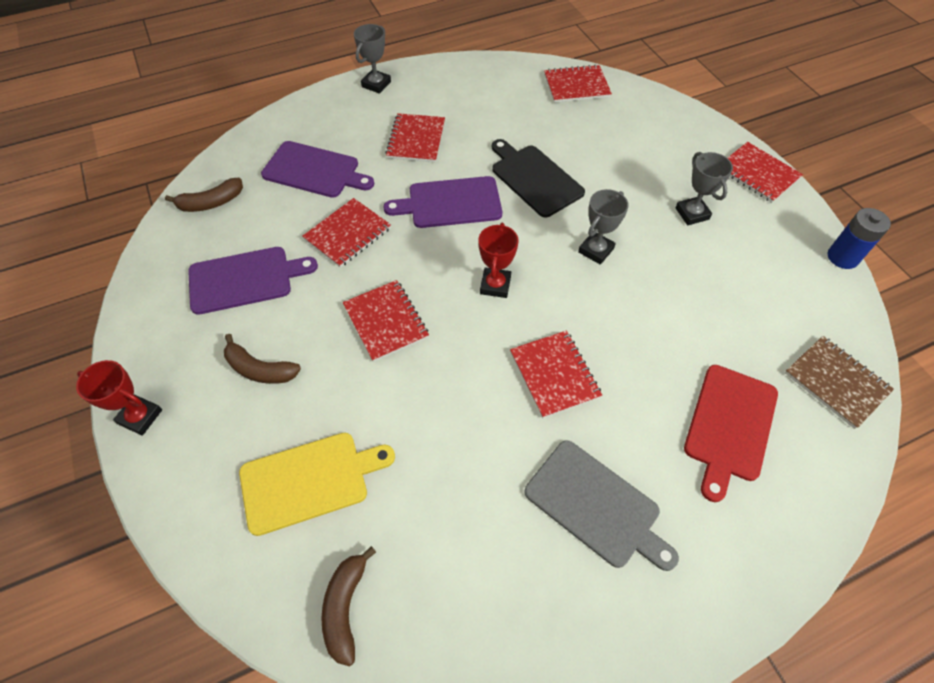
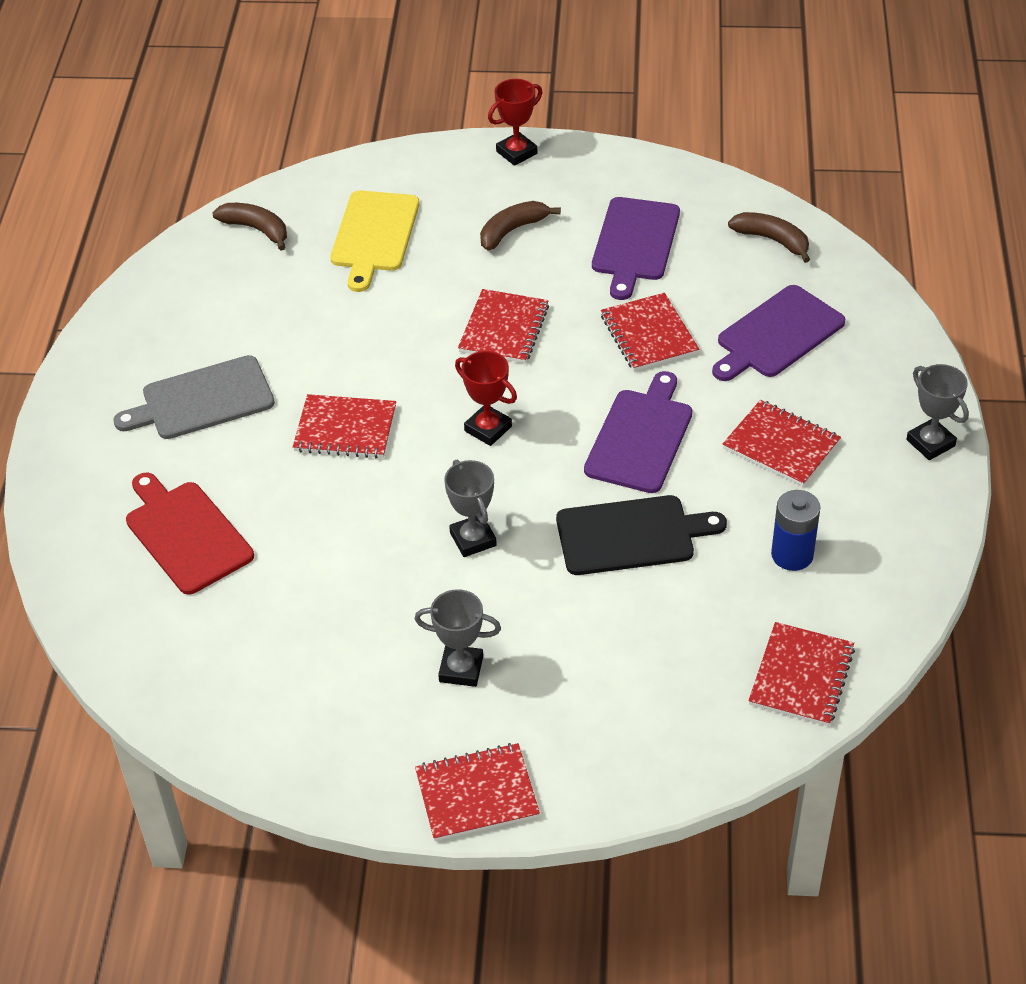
camera: 120 degrees right, 10 degrees down
brown banana [165,178,243,212] -> brown banana turned 120 degrees clockwise [728,212,810,263]
red notebook [343,280,429,362] -> red notebook turned 75 degrees counterclockwise [458,289,549,363]
brown notebook [785,336,894,429] -> none
blue battery [828,208,891,269] -> blue battery moved to [771,490,821,571]

